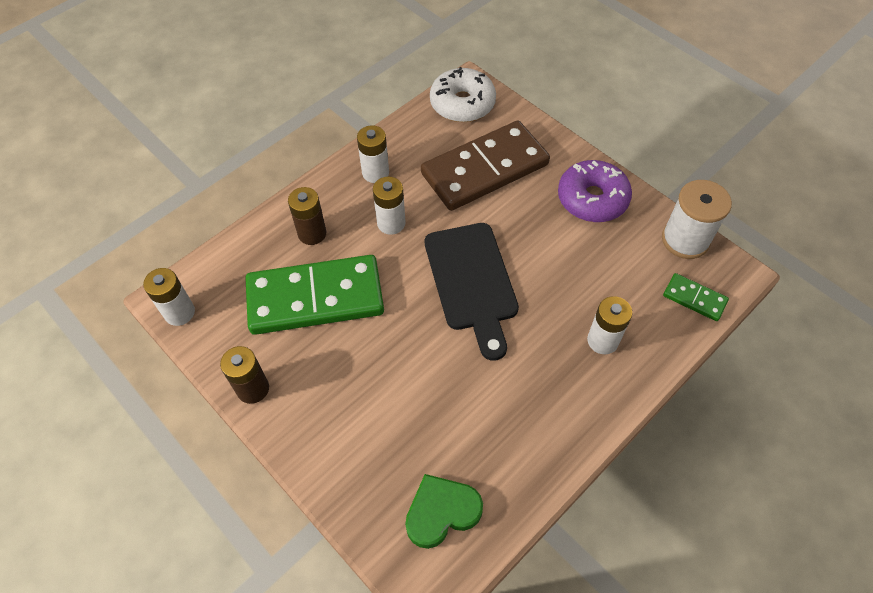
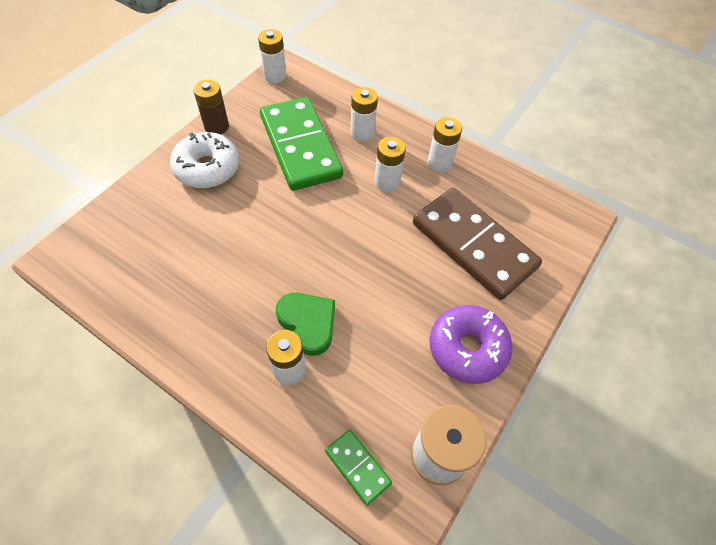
camera: 75 degrees right, 0 degrees up
brown battery [288,187,326,245] -> white battery [351,87,378,142]
green heart [405,474,483,549] -> green heart moved to [276,293,335,356]
black cutting board [424,223,519,361] -> none
white donut [430,67,496,122] -> white donut moved to [170,132,240,188]
green domino [663,273,729,321] -> green domino turned 60 degrees counterclockwise [325,430,392,506]

